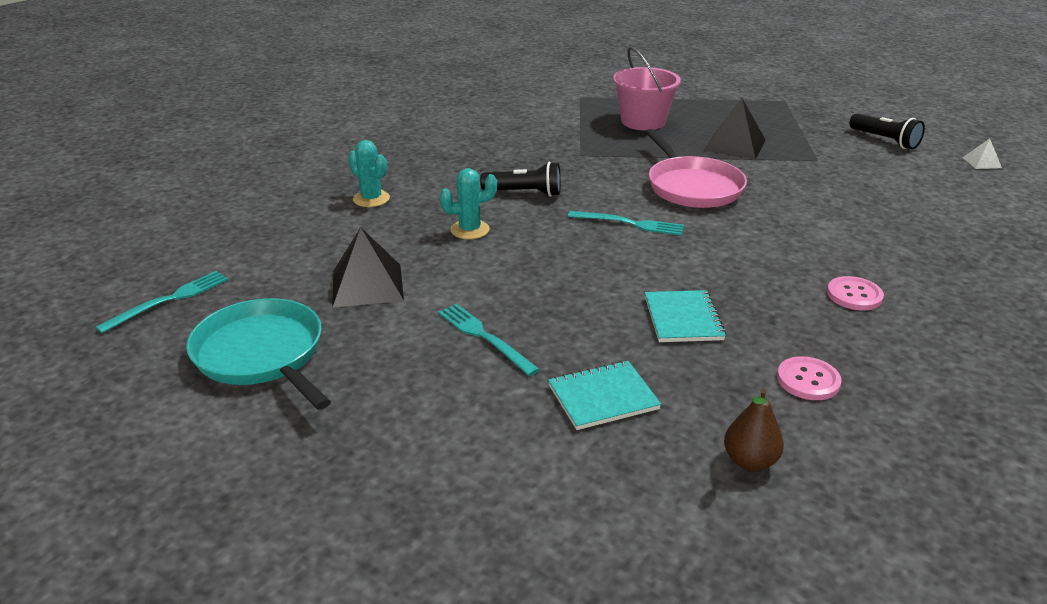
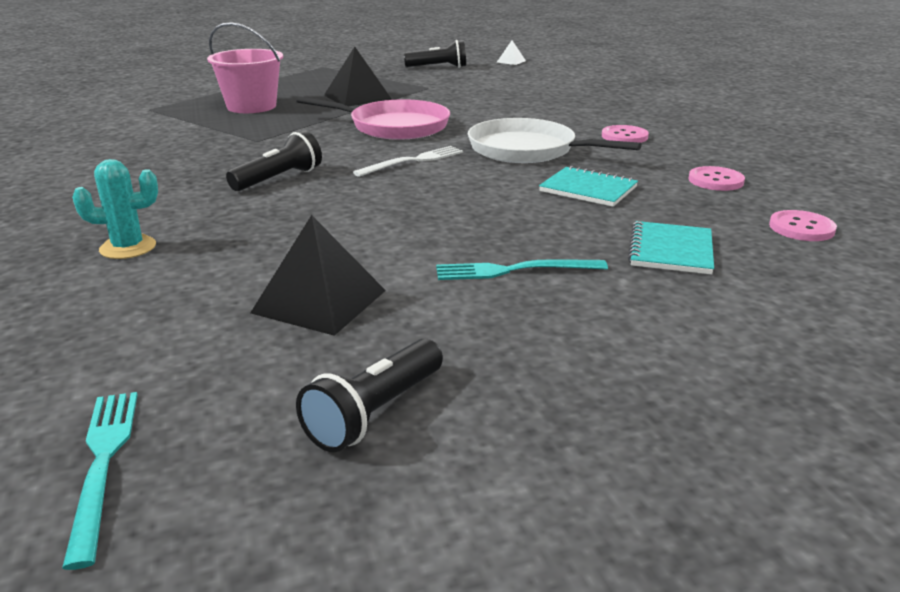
camera: 55 degrees left, 5 degrees down
turquoise pan [186,298,331,410] -> black flashlight [296,339,443,452]
turquoise cactus [440,168,497,239] -> none
turquoise fork [568,211,684,236] -> white fork [353,146,463,177]
brown pear [724,388,784,471] -> pink button [769,210,837,241]
none -> white pan [468,118,641,163]

